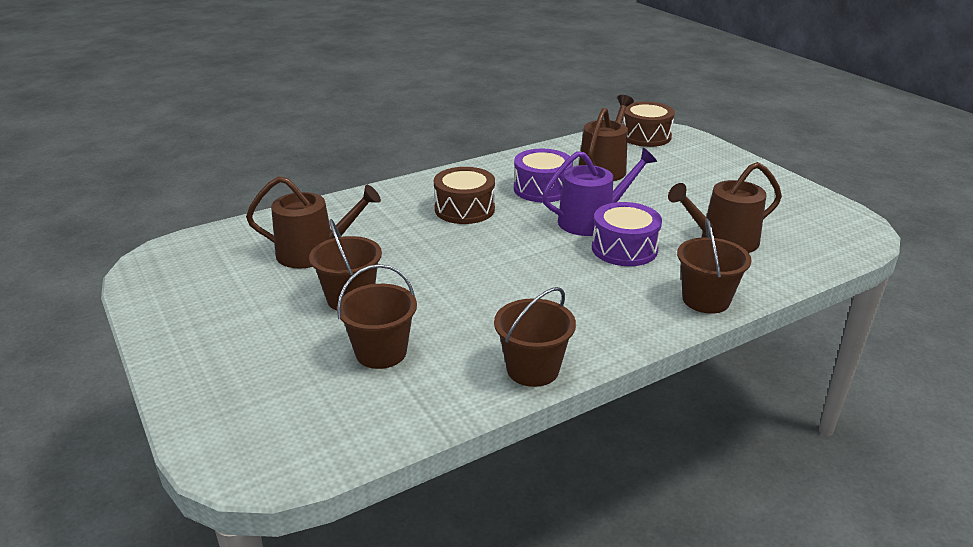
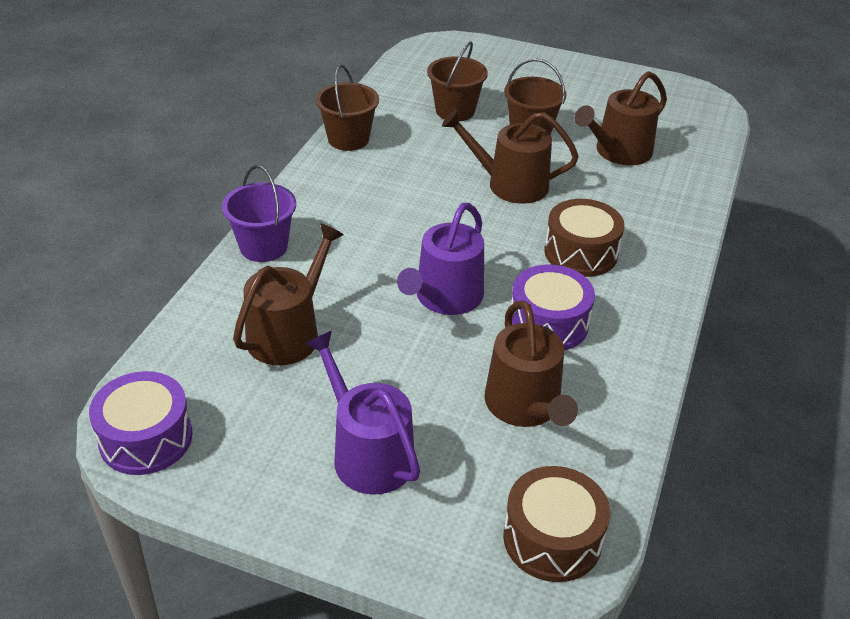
camera: 140 degrees right, 10 degrees up
purple drum [592,202,662,266] -> purple drum moved to [89,371,192,475]
brown bucket [677,218,752,314] -> purple bucket [222,165,296,262]
none -> purple watering can [305,331,420,495]
none -> brown watering can [442,109,579,204]

